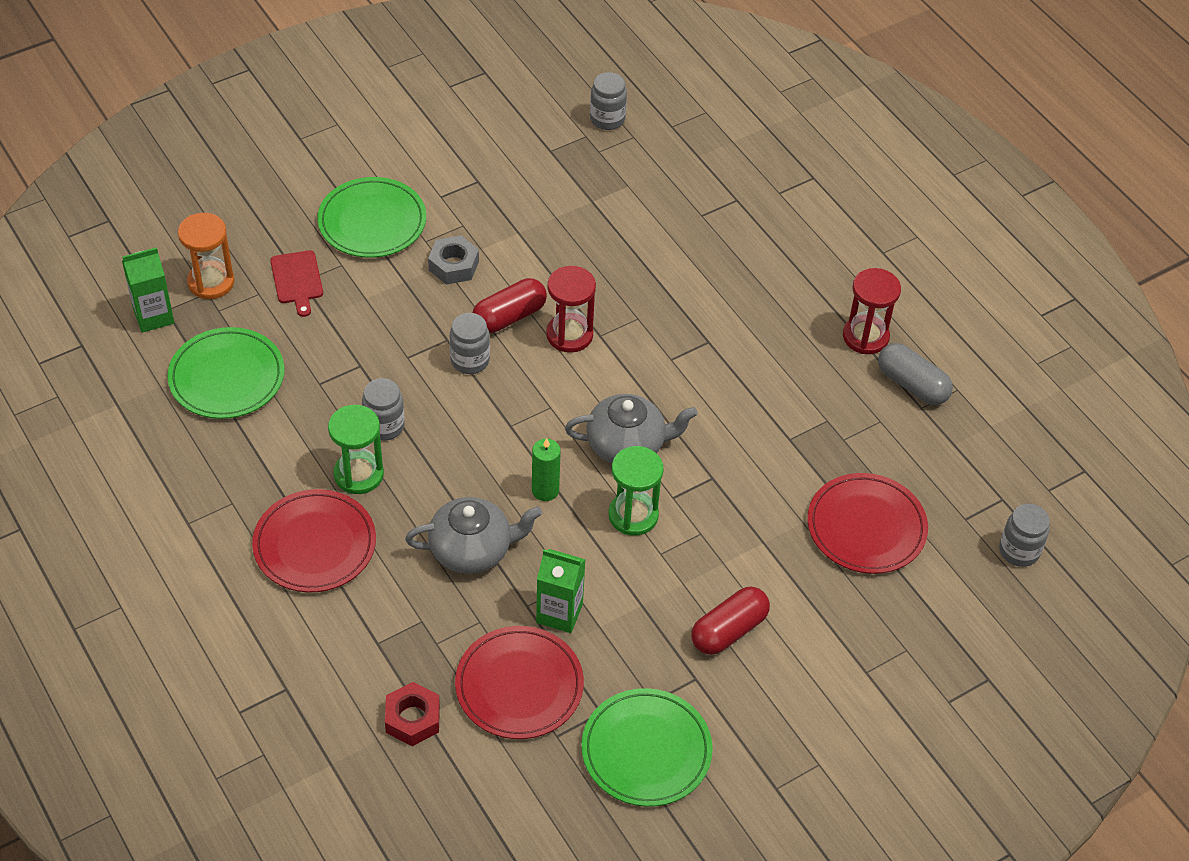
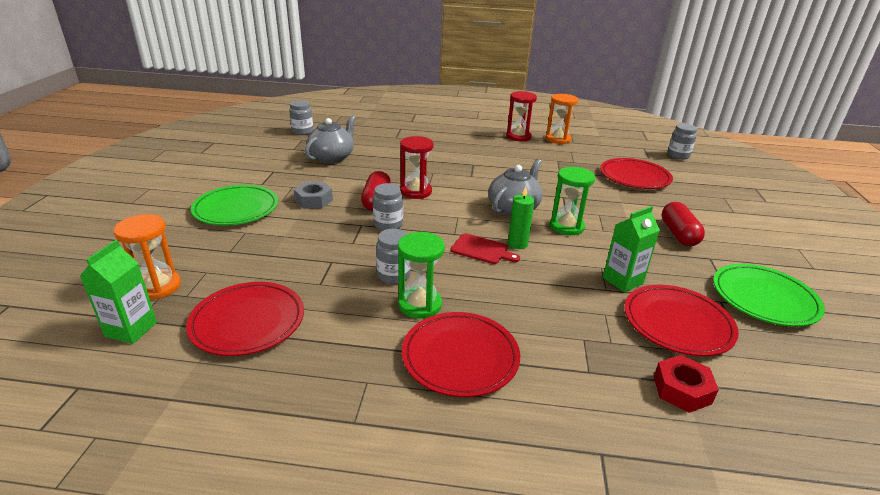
camera: 50 degrees left, 20 degrees down
green plate [167,327,284,419] -> red plate [186,282,304,356]
red cutting board [270,250,323,317] -> red cutting board moved to [450,233,520,264]
grey teapot [405,497,542,574] -> grey teapot moved to [305,115,356,163]
grey capsule [878,343,953,405] -> orange hourglass [545,94,578,144]

